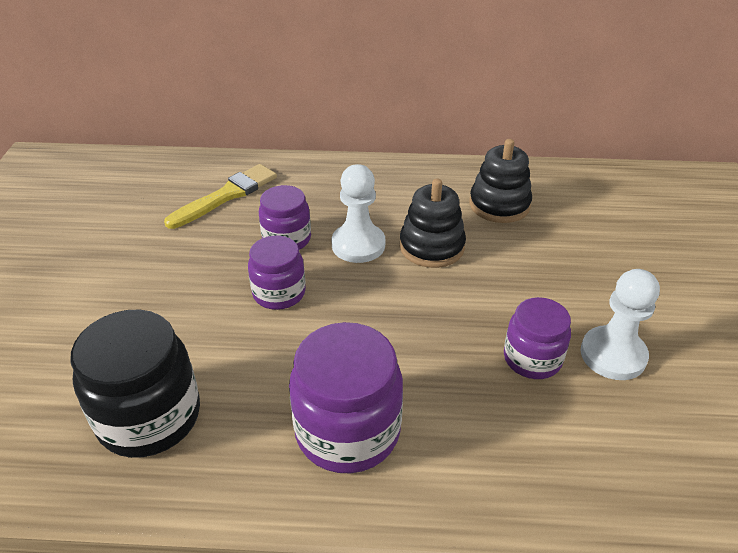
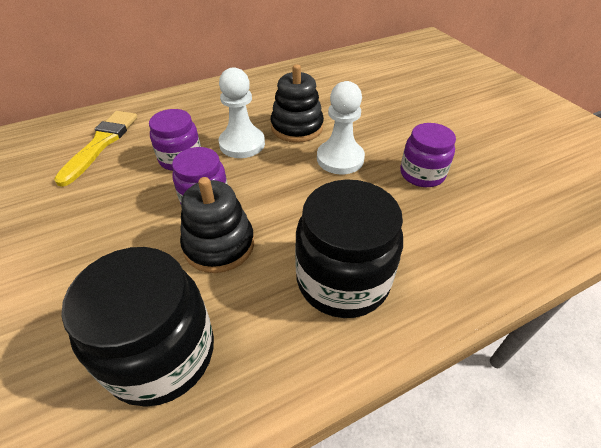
camera: 30 degrees left, 5 degrees up
purple jar [289,322,403,473] -> black jar [295,179,403,318]
black stacking toy [469,139,532,223] -> black stacking toy moved to [180,177,254,273]
white pawn [581,269,660,380] -> white pawn moved to [317,81,365,174]

